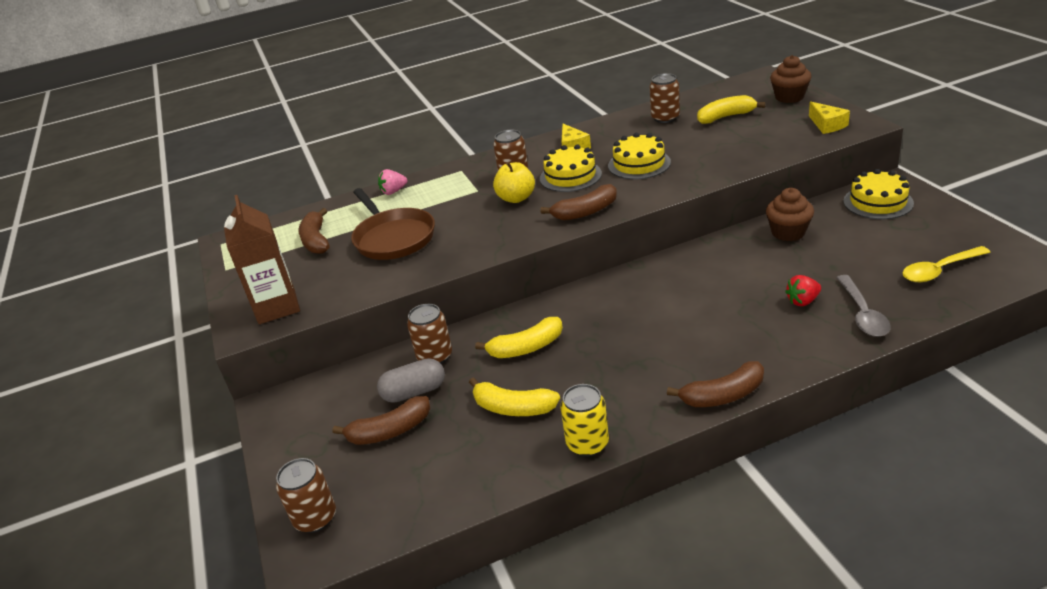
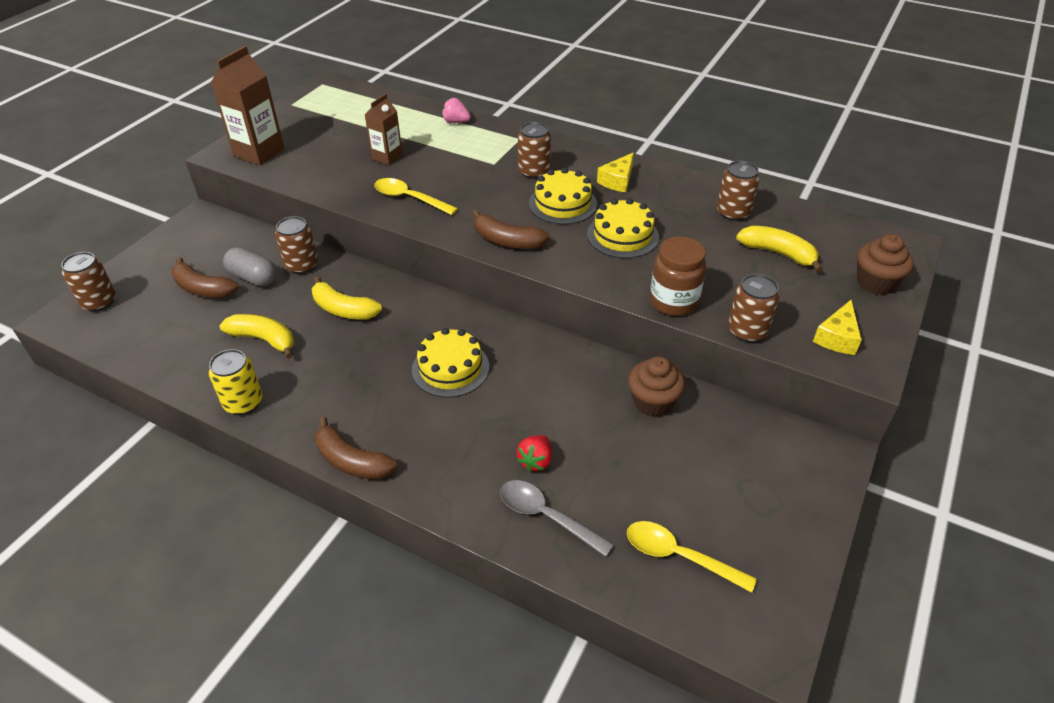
camera: 45 degrees right, 10 degrees up
brown banana [299,208,329,254] -> none
brown pan [351,188,435,260] -> brown carton [365,94,403,165]
yellow banana [469,377,560,416] -> yellow banana turned 135 degrees clockwise [219,314,294,359]
yellow apple [493,162,535,203] -> none
red strawberry [785,275,821,306] -> red strawberry turned 90 degrees counterclockwise [517,435,552,472]
grey spoon [836,275,891,337] -> grey spoon turned 75 degrees clockwise [500,480,614,557]
yellow cake [843,169,914,219] -> yellow cake moved to [412,328,489,398]
none -> yellow spoon [374,178,458,215]
none -> brown jar [650,237,706,316]
none -> brown can [728,274,780,342]

